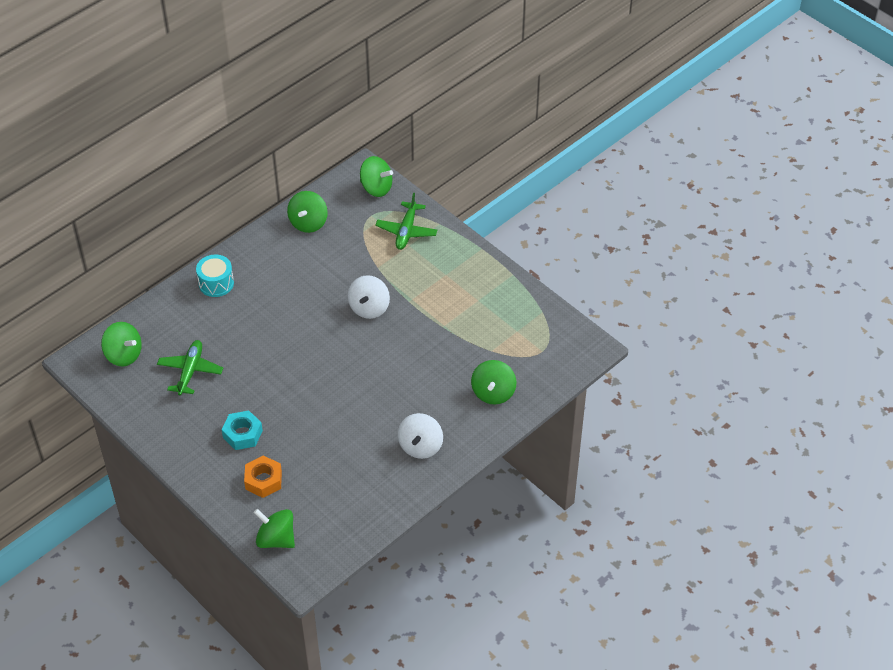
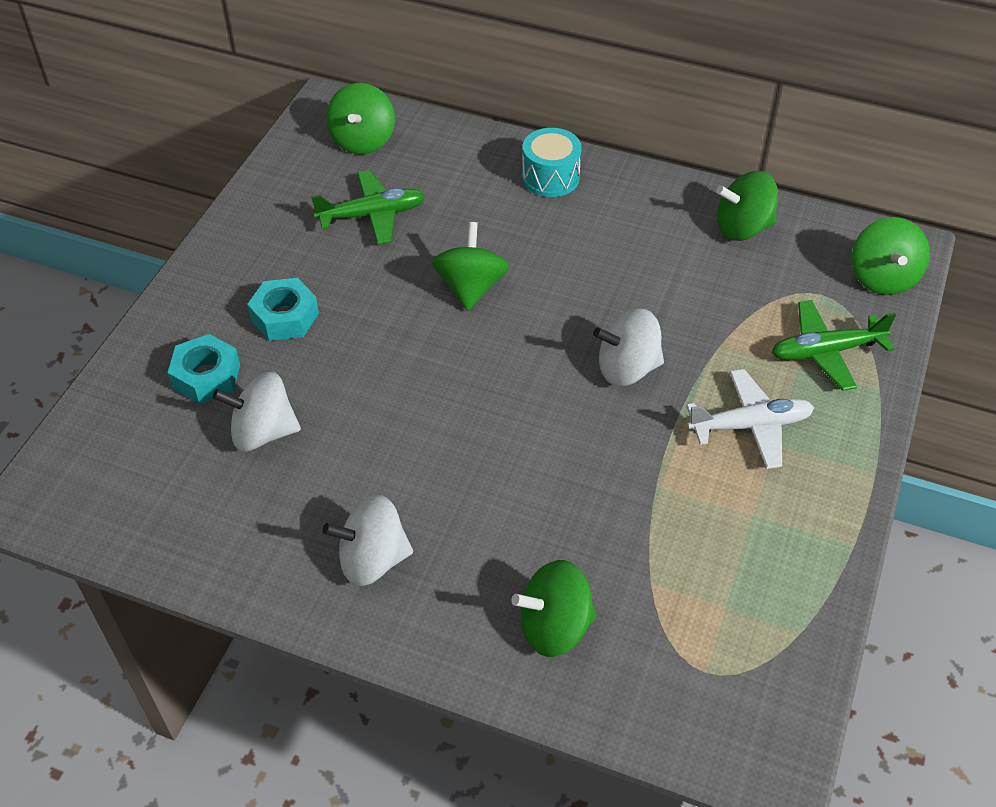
camera: 65 degrees right, 0 degrees up
orange nut [244,456,282,498] -> turquoise nut [168,334,240,404]
green spinning top [254,509,295,548] -> green spinning top moved to [432,222,509,311]
none -> white spinning top [213,372,301,451]
none -> white plane [686,369,814,469]

